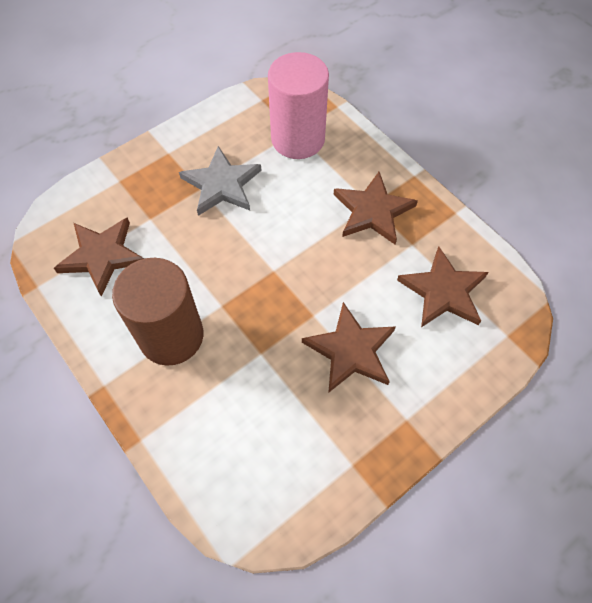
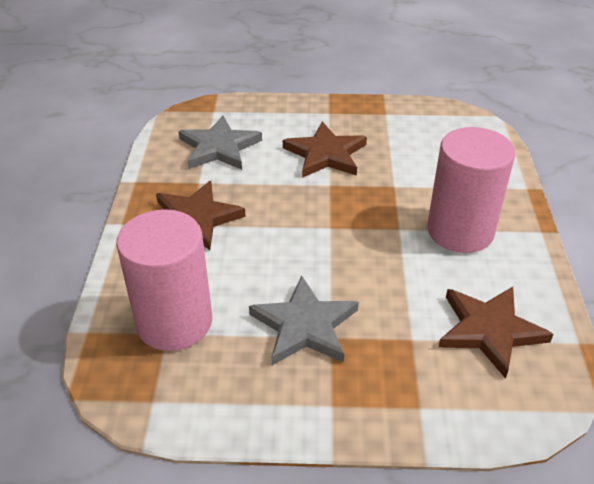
camera: 140 degrees left, 20 degrees down
brown cylinder [112,258,203,366] -> pink cylinder [427,127,515,253]
brown star [397,246,488,327] -> grey star [178,115,262,170]

